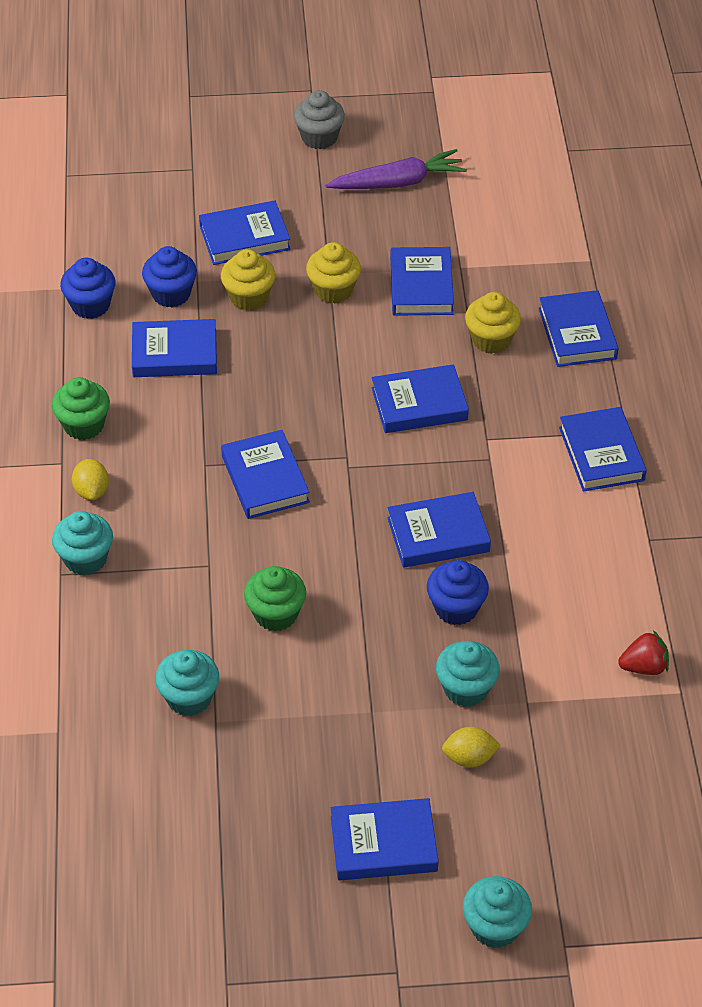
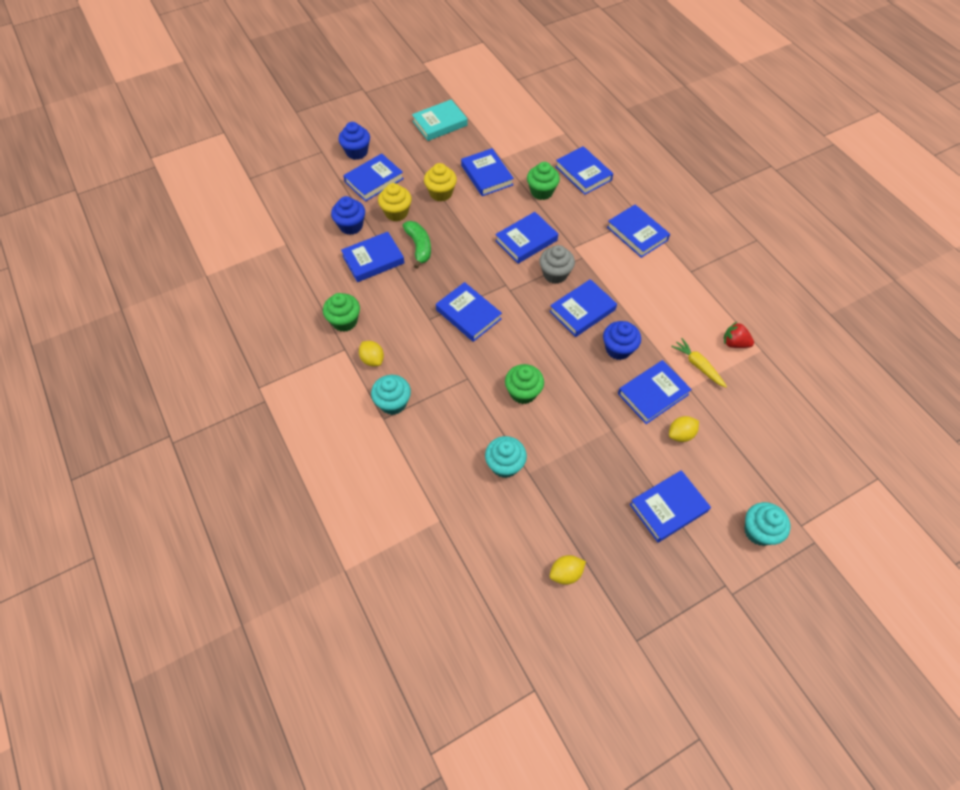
camera: 25 degrees left, 10 degrees up
blue cupcake [60,258,116,319] -> blue cupcake moved to [338,122,370,160]
grey cupcake [294,90,345,149] -> grey cupcake moved to [539,245,575,284]
purple carrot [326,149,467,189] -> turquoise book [412,99,468,141]
turquoise cupcake [436,641,500,707] -> blue book [618,360,692,424]
yellow cupcake [465,292,521,354] -> green cupcake [527,162,560,200]
red strawberry [618,630,669,675] -> red strawberry turned 120 degrees counterclockwise [724,322,754,348]
none -> green banana [403,221,431,269]
none -> yellow lemon [550,555,586,585]
none -> yellow carrot [671,338,727,388]

